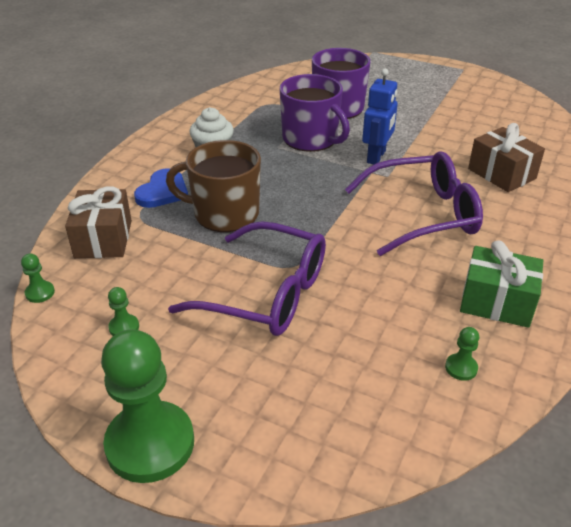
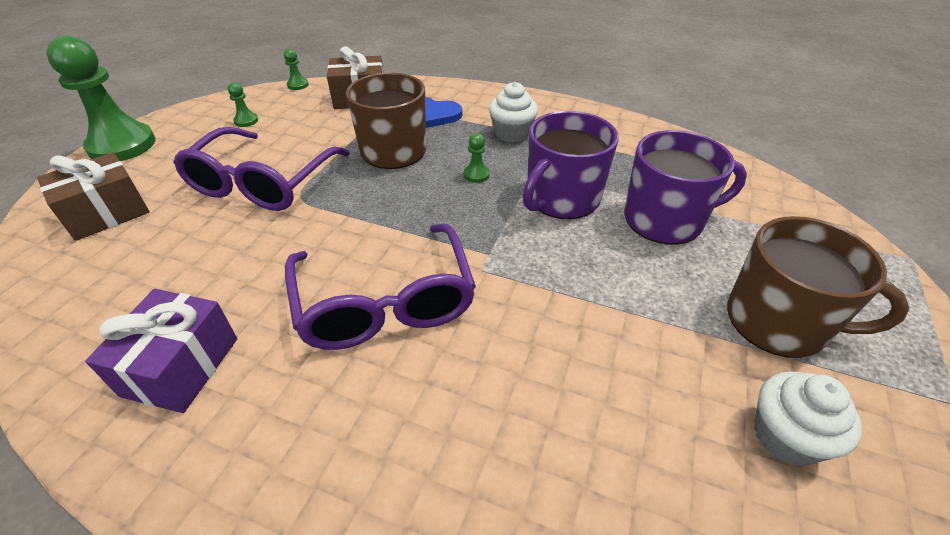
camera: 85 degrees right, 5 degrees up
blue robot [362,69,398,164] -> none
green pawn [445,327,479,381] -> green pawn moved to [464,133,490,183]
green gift [460,241,543,328] -> purple gift [85,289,237,413]
brown gift [468,123,545,192] -> brown gift moved to [37,152,150,241]
none -> brown mug [727,216,909,358]
none -> white cupcake [754,371,862,466]

